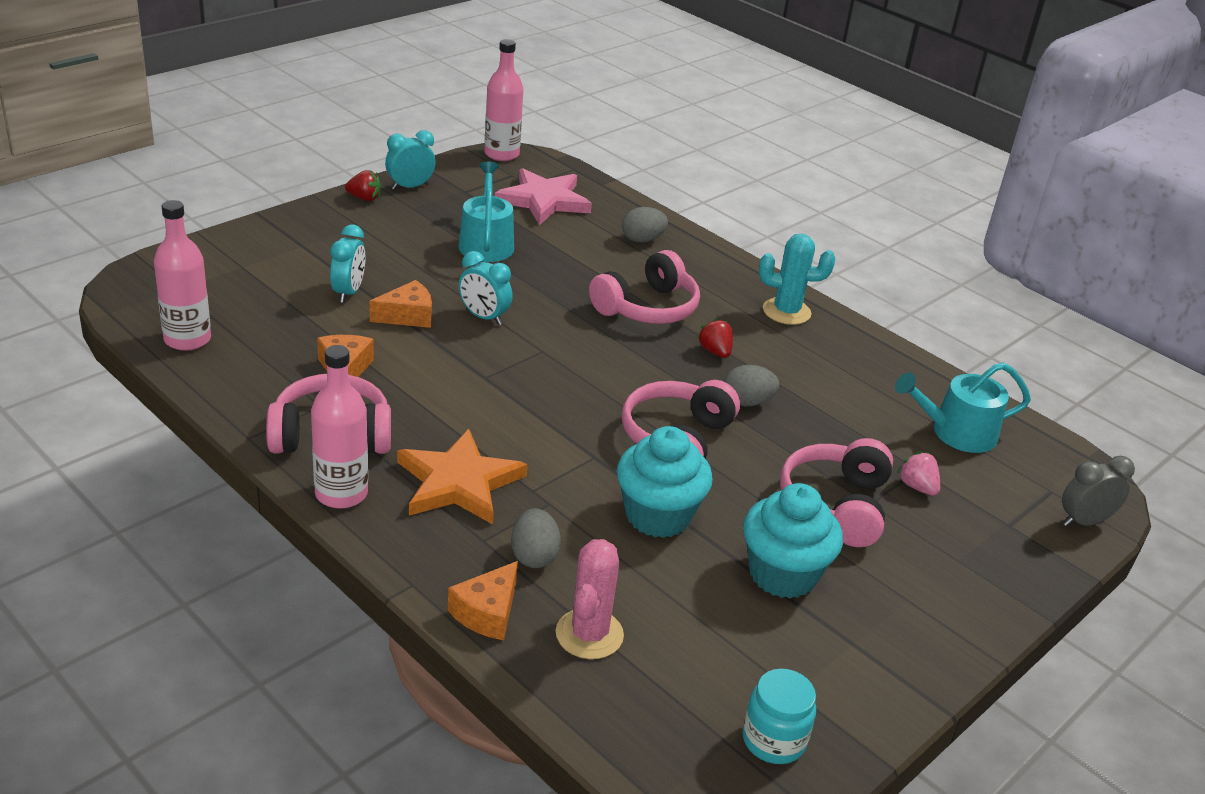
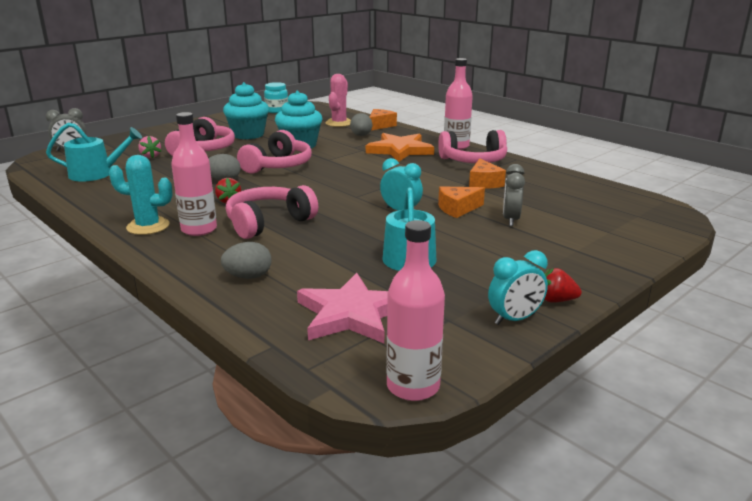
camera: 175 degrees left, 10 degrees down
pink bottle [154,200,211,351] -> pink bottle moved to [171,112,217,236]
turquoise clock [330,225,366,303] -> grey clock [503,164,525,226]

